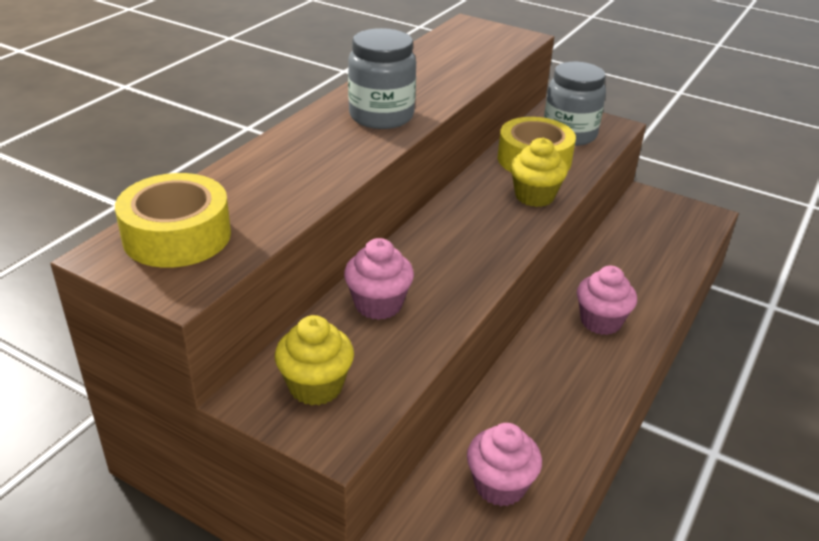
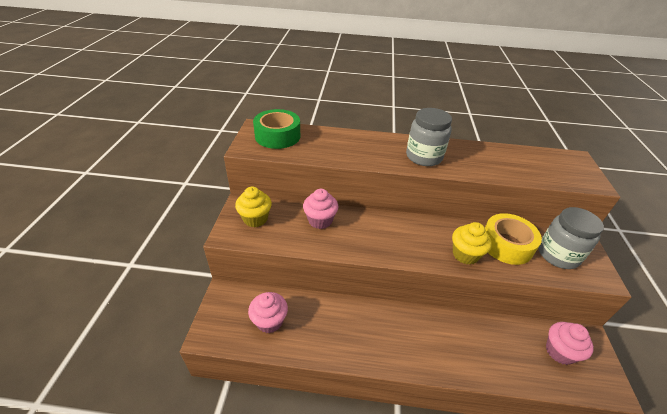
camera: 65 degrees right, 5 degrees up
yellow tape [115,173,231,268] -> green tape [253,109,300,149]
pink cupcake [577,266,637,335] -> pink cupcake moved to [546,322,594,365]

